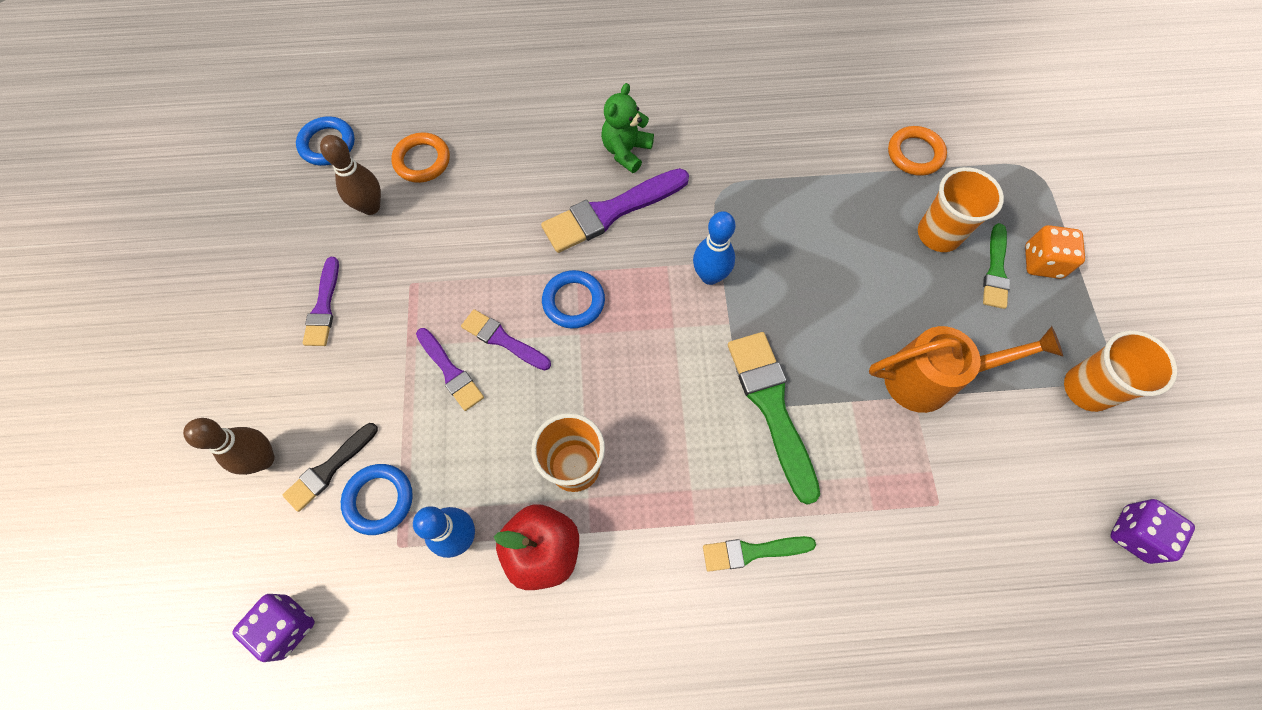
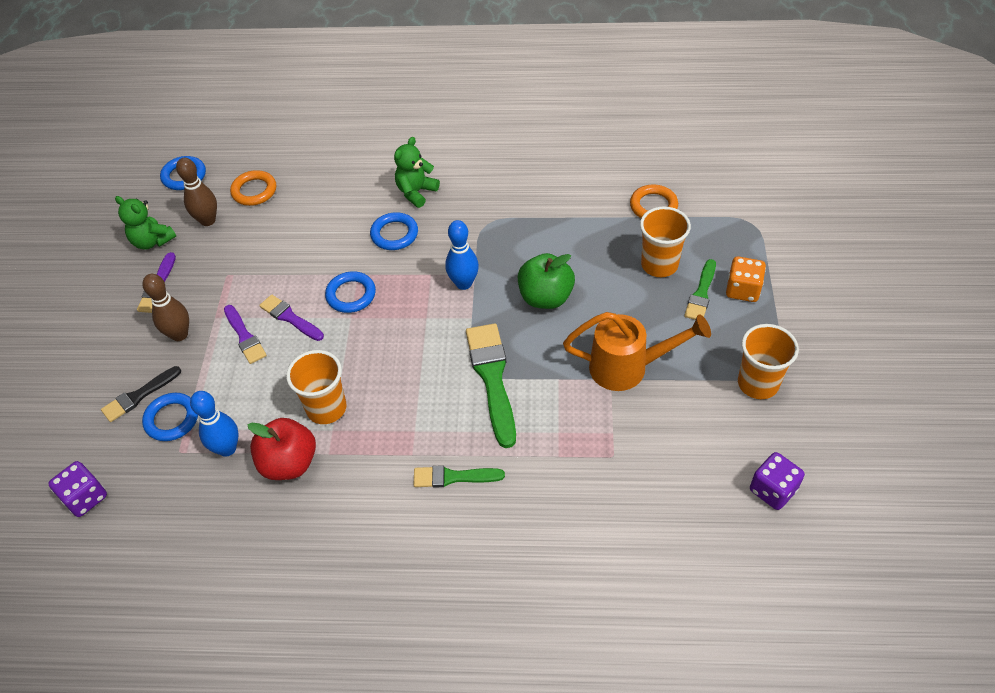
camera: 10 degrees right, 15 degrees down
brown bowling pin [183,418,274,475] -> brown bowling pin moved to [142,274,189,341]
purple brush [541,168,689,253] -> blue ring [370,212,418,250]
none -> green teddy bear [115,196,176,249]
none -> green apple [518,253,575,309]

